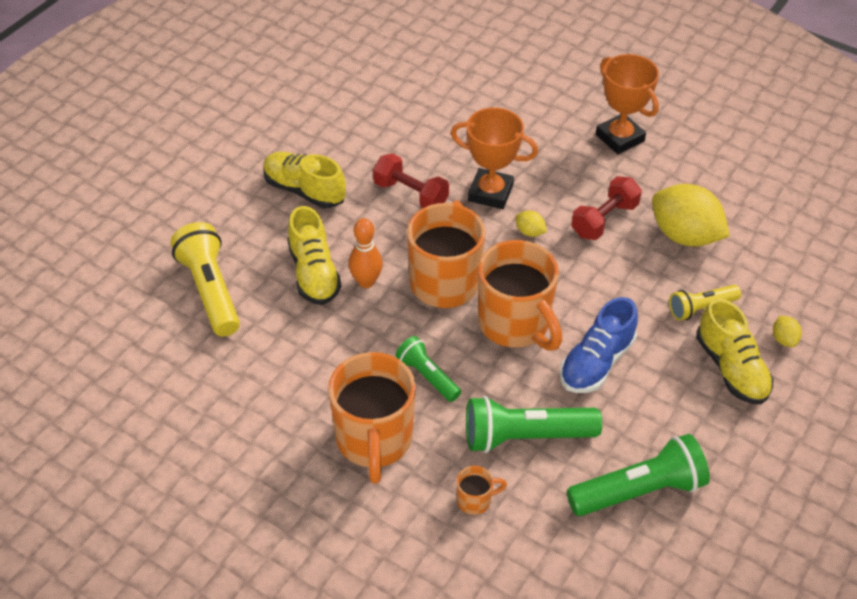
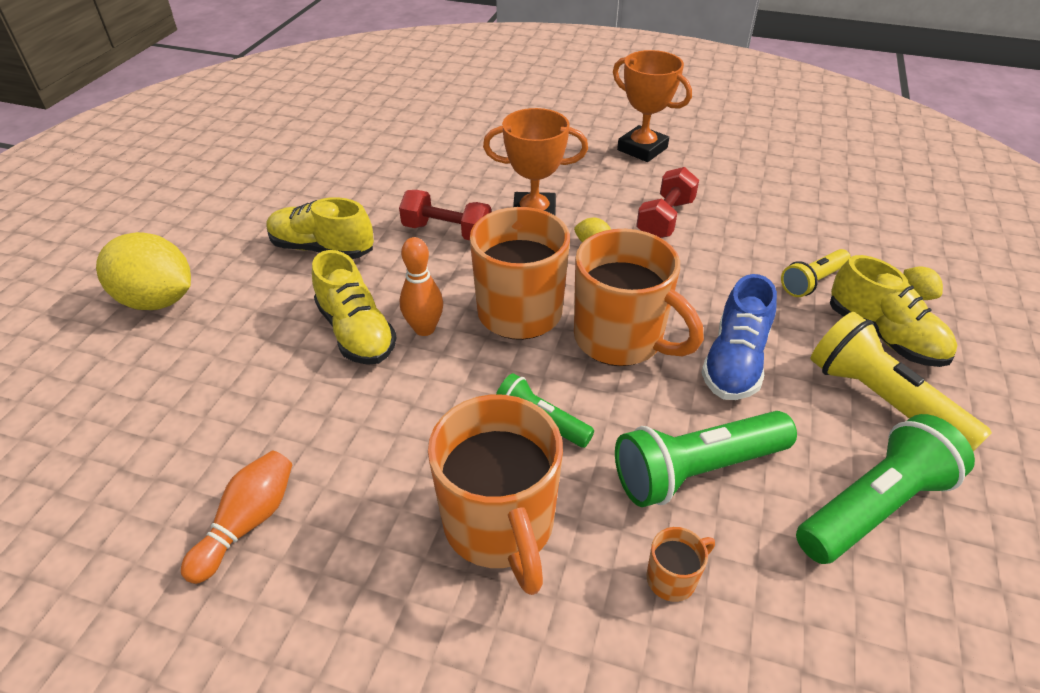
camera: 15 degrees left, 5 degrees down
yellow flashlight [170,222,240,337] -> yellow flashlight moved to [811,312,992,451]
yellow lemon [652,184,730,247] -> yellow lemon moved to [96,232,191,310]
none -> orange bowling pin [181,451,292,584]

